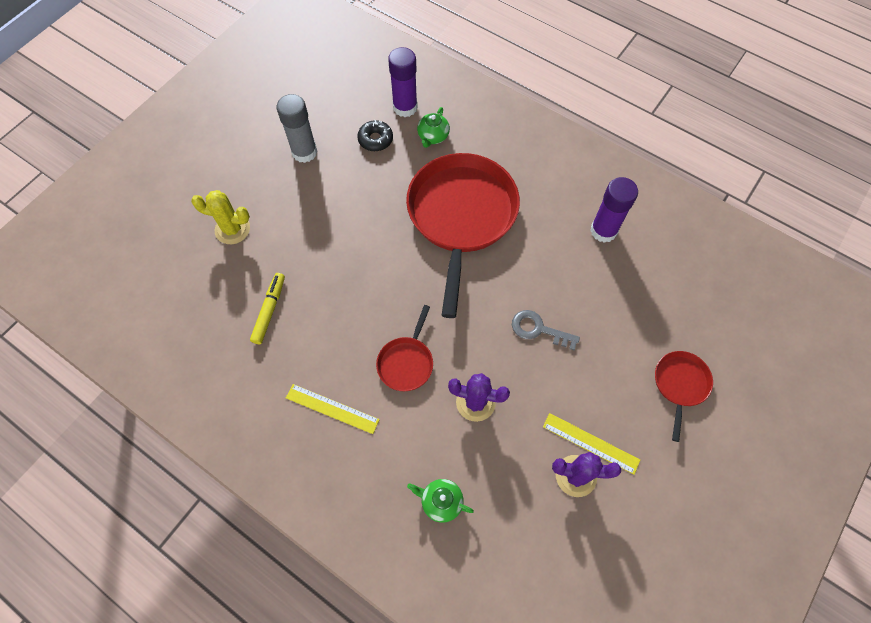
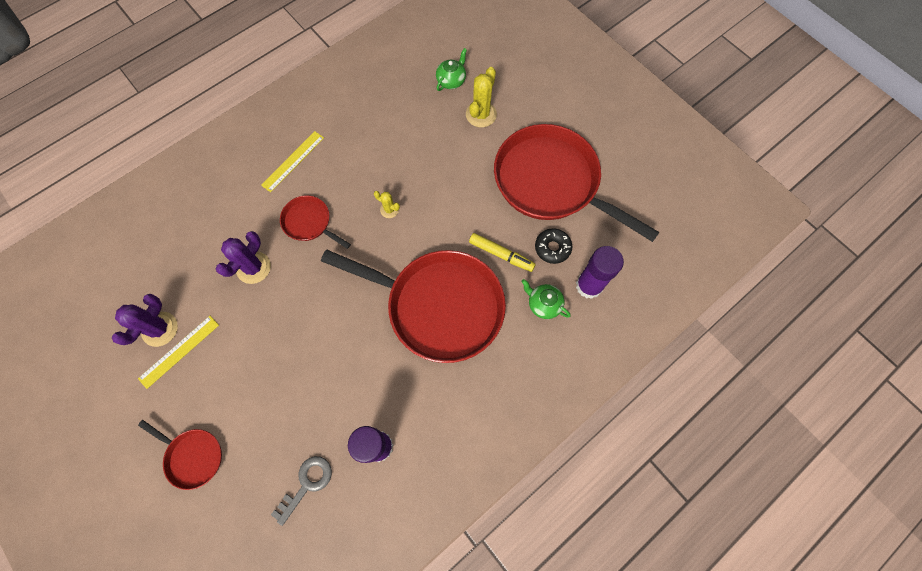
camera: 105 degrees right, 5 degrees up
yellow marker [250,273,285,344] -> yellow marker moved to [469,233,536,272]
grey glue stick [276,94,317,163] -> red pan [494,124,660,242]
green teapot [407,479,474,523] -> green teapot moved to [436,48,467,91]
grey key [512,310,580,350] -> grey key moved to [271,456,332,526]
none -> yellow cactus [374,191,400,218]

